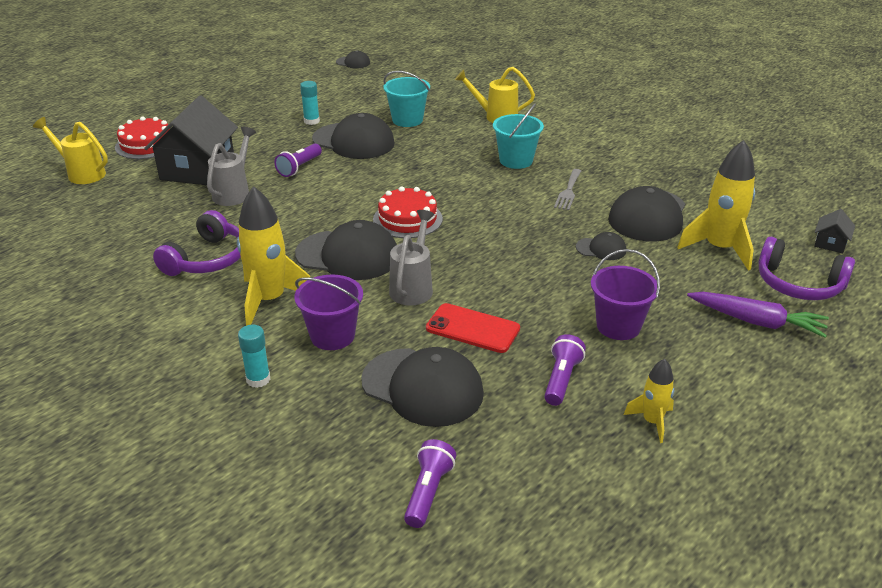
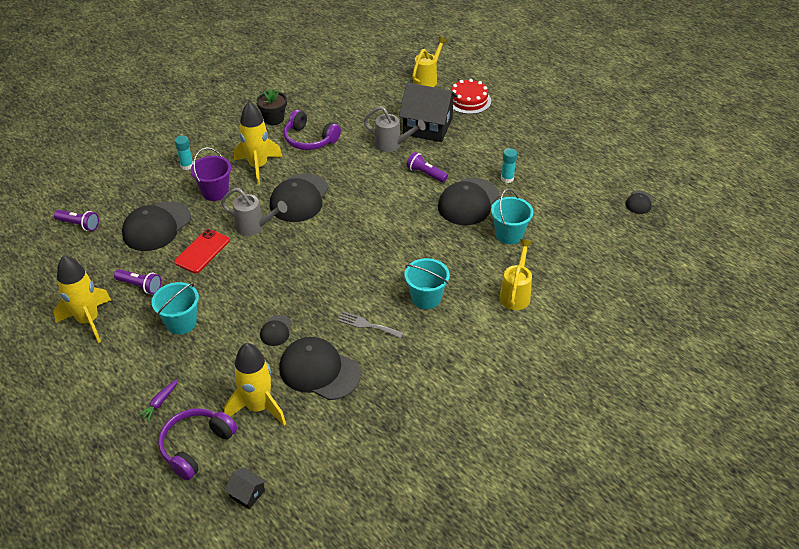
camera: 95 degrees right, 10 degrees up
red cake [373,186,443,238] -> none
purple bucket [591,249,660,340] -> turquoise bucket [152,282,199,335]
yellow rocket [624,359,674,443] -> yellow rocket [53,255,111,343], size x1.85
purple carrot [687,292,829,338] -> purple carrot [138,379,178,421], size x0.54
none -> black flower pot [257,89,287,125]

